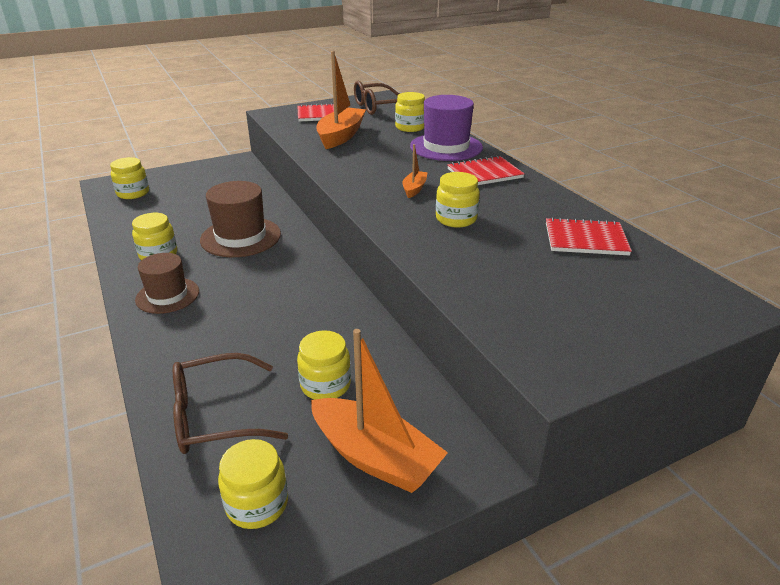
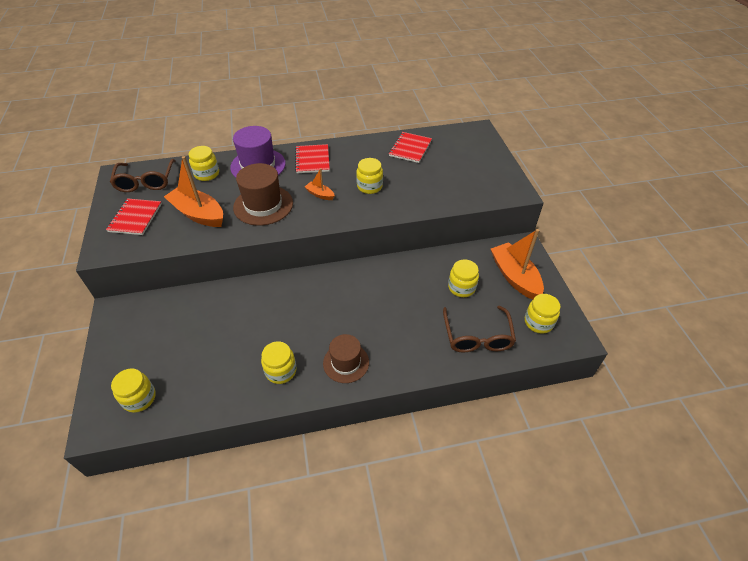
camera: 75 degrees left, 15 degrees up
brown hat [200,181,281,257] -> brown hat moved to [233,163,293,226]
orange boat [311,329,448,493] -> orange boat turned 75 degrees counterclockwise [491,229,544,299]

